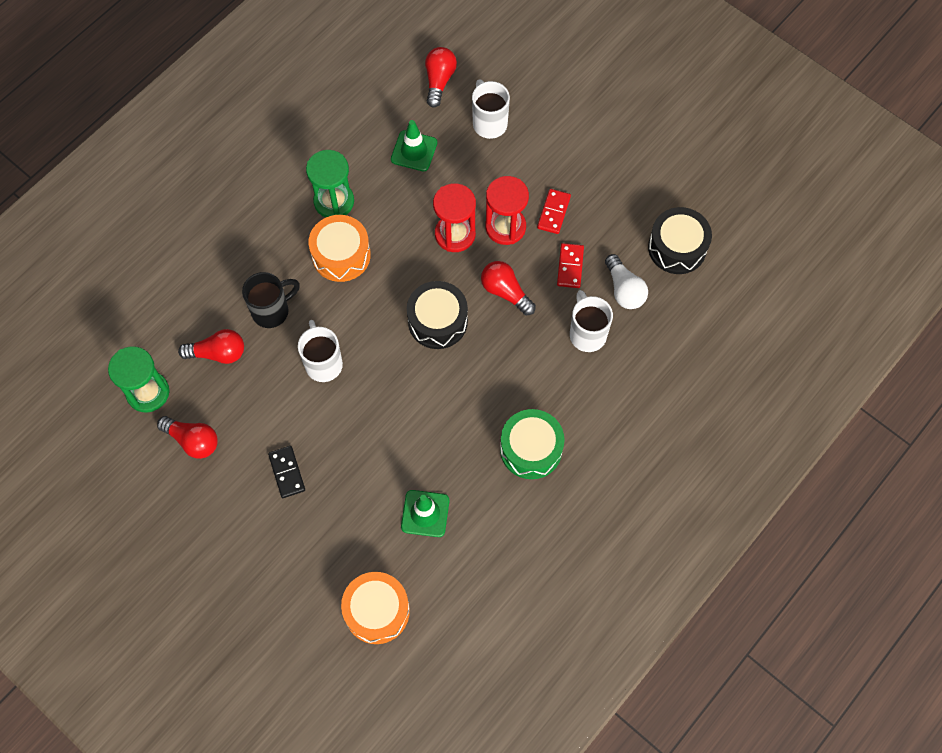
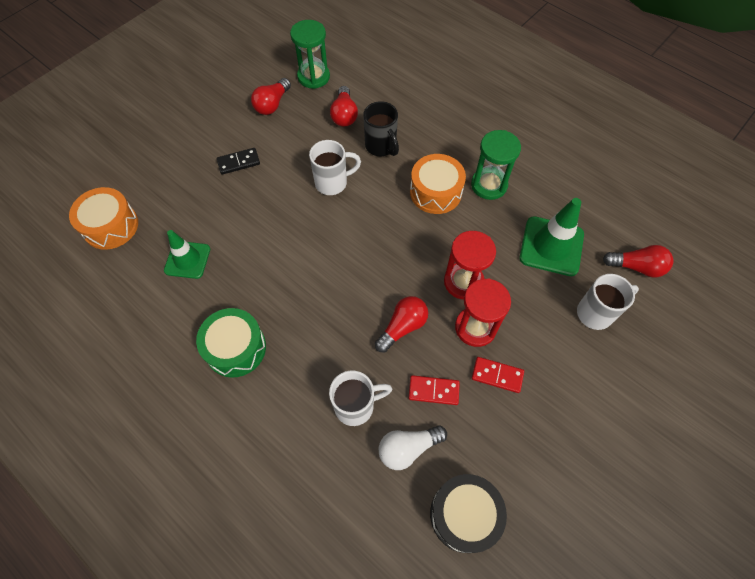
camera: 90 degrees right, 5 degrees down
green traffic cone [391,120,437,171] -> green traffic cone [520,198,584,276], size x1.51
black drum [407,281,468,349] -> none

